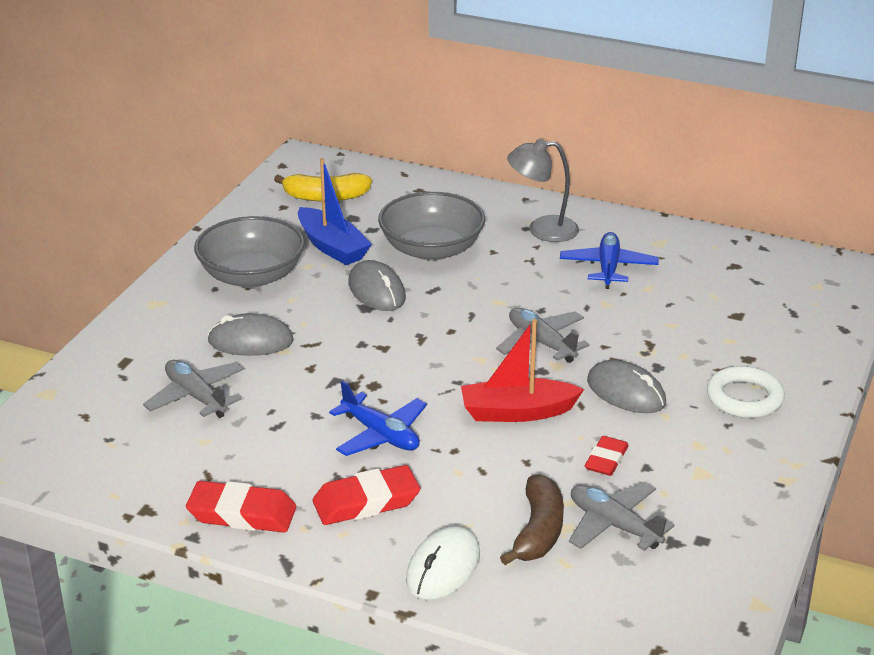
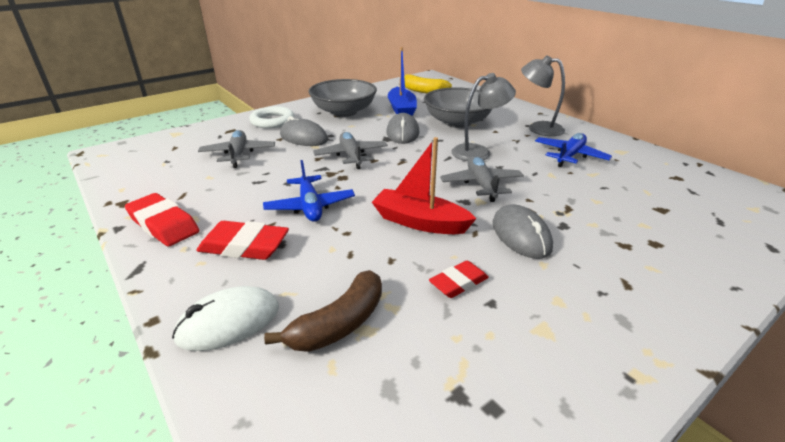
camera: 30 degrees right, 0 degrees up
grey plane [569,482,674,551] -> grey plane moved to [313,132,388,169]
white ring [707,366,785,418] -> white ring moved to [249,106,294,128]
none -> grey lamp [452,73,516,161]

